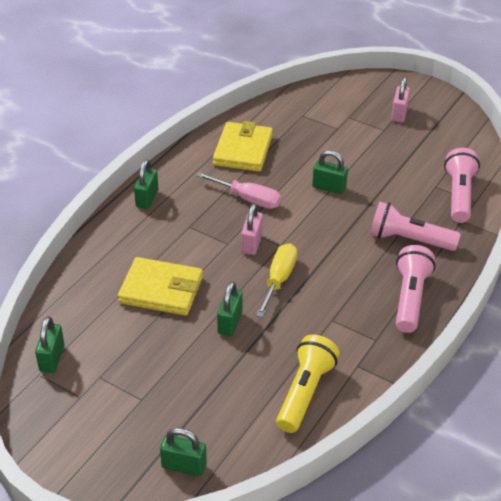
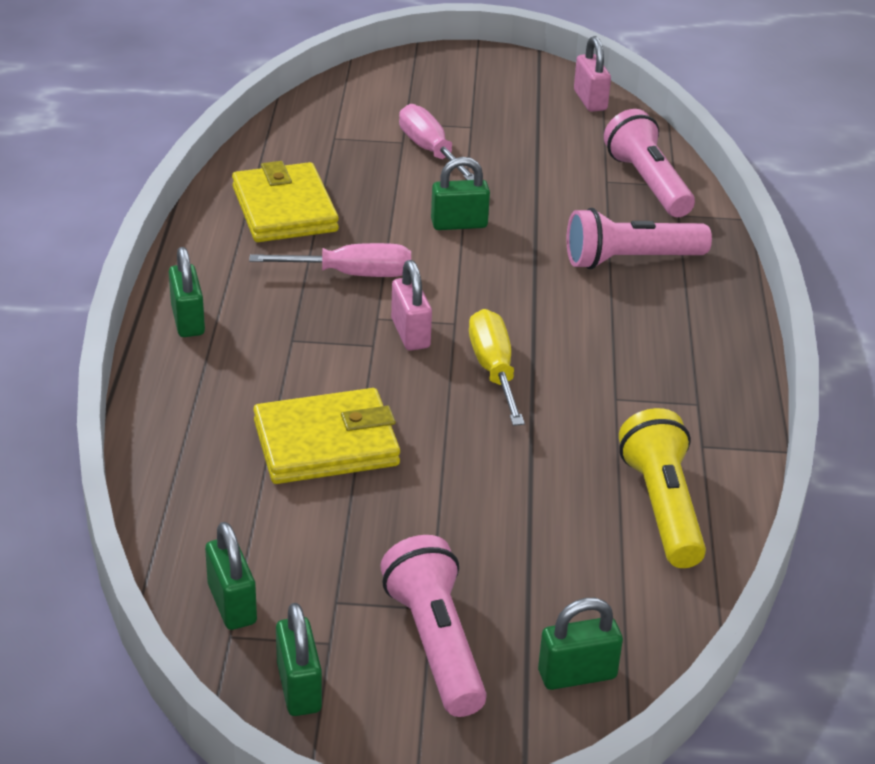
camera: 30 degrees left, 5 degrees down
green padlock [217,281,243,336] -> green padlock moved to [276,603,322,716]
pink padlock [391,77,410,122] -> pink padlock moved to [574,36,611,112]
pink flashlight [396,245,436,333] -> pink flashlight moved to [380,535,487,717]
none -> pink screwdriver [399,104,474,180]

